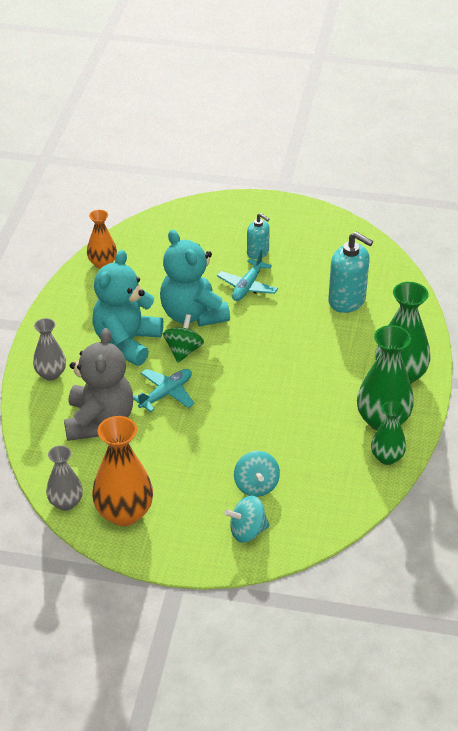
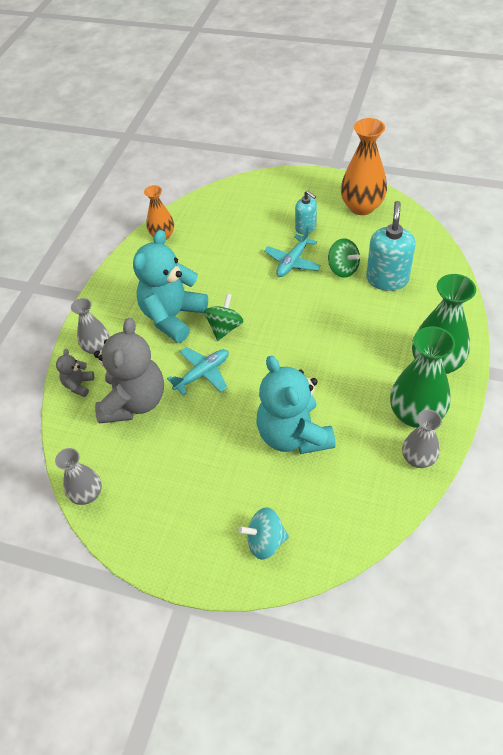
camera: 10 degrees right, 10 degrees up
orange vase [92,416,153,526] -> orange vase moved to [341,118,387,215]
turquoise teddy bear [160,229,230,326] -> turquoise teddy bear moved to [257,355,336,454]
turquoise spinning top [234,451,280,497] -> none
turquoise soap dispenser [328,232,373,313] -> turquoise soap dispenser turned 120 degrees counterclockwise [366,201,416,291]
green vase [371,401,406,465] -> grey vase [402,410,442,468]
none -> grey teddy bear [56,349,94,397]
none -> green spinning top [328,238,360,278]

